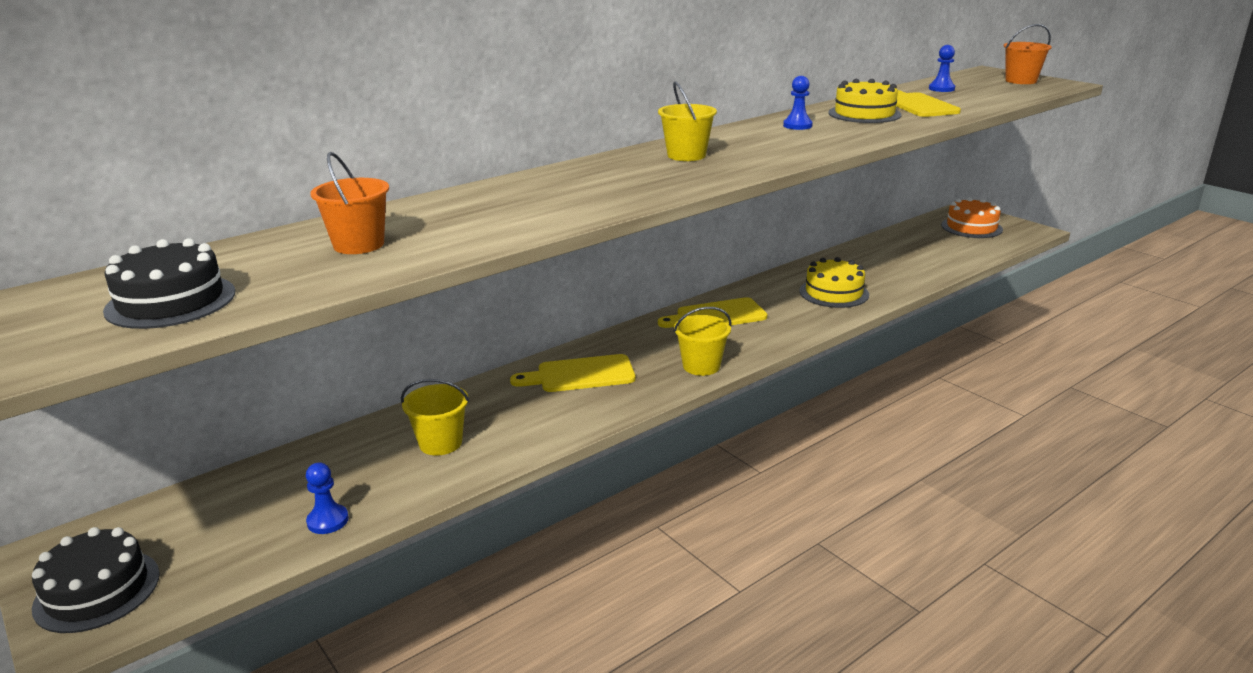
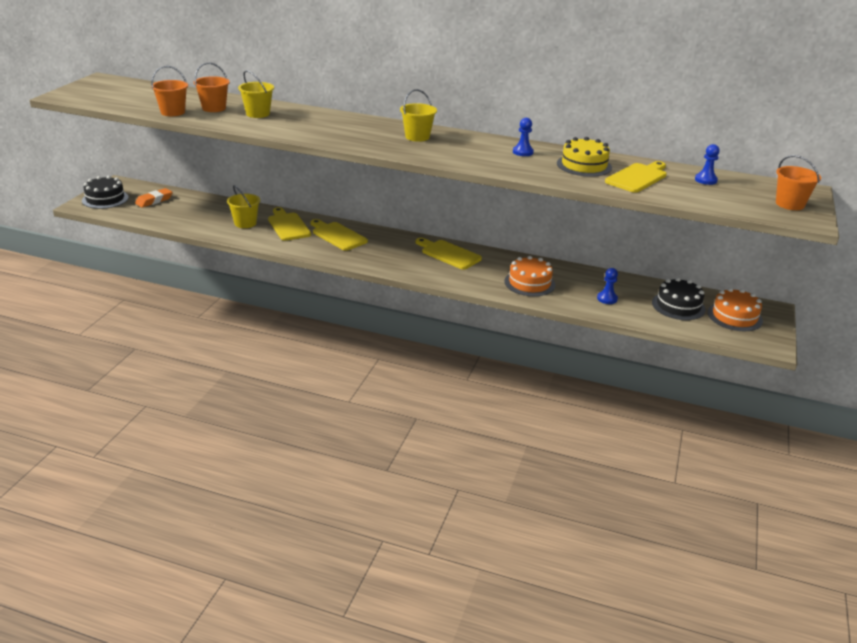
camera: 55 degrees right, 5 degrees up
black cake [103,238,235,329] -> black cake moved to [652,278,706,320]
blue pawn [306,462,349,534] -> blue pawn moved to [597,268,618,304]
yellow bucket [674,307,731,376] -> yellow bucket moved to [238,70,274,118]
yellow cake [799,257,869,308] -> orange cake [504,256,555,296]
none -> orange eraser [135,188,173,208]
none -> orange bucket [151,66,188,116]
none -> yellow cutting board [268,207,311,241]

